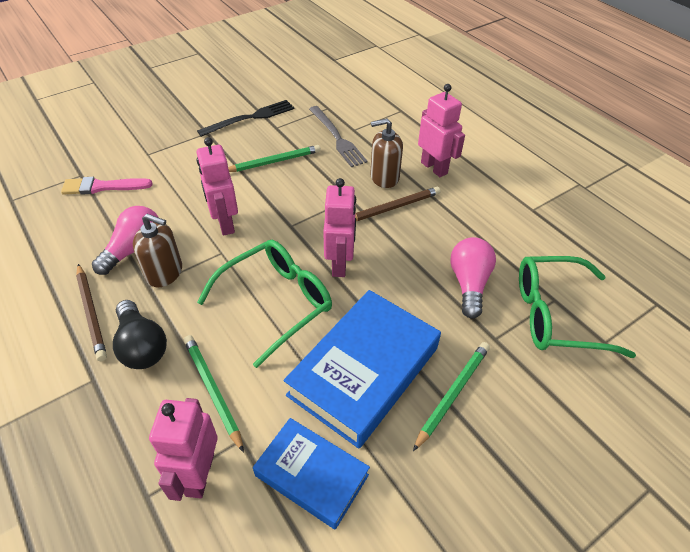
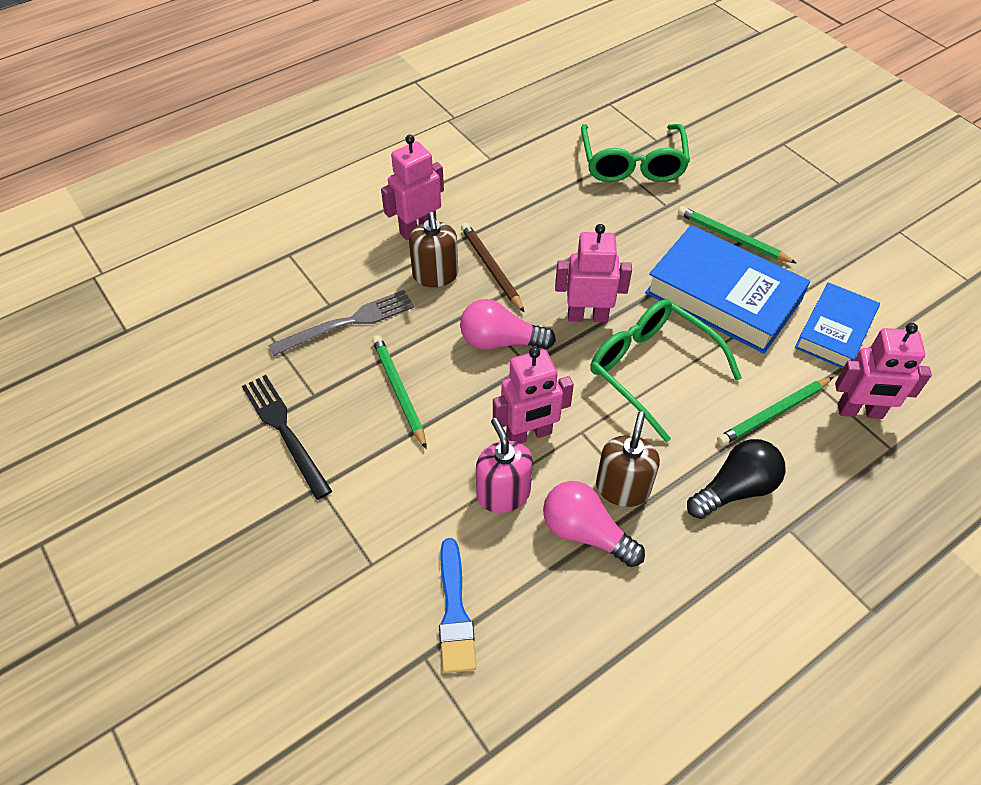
camera: 90 degrees left, 5 degrees up
pink brush [61,177,153,195] -> blue brush [439,538,476,673]
brown pencil [76,264,107,361] -> none
pink light bulb [450,237,496,318] -> pink light bulb moved to [460,299,556,350]
none -> pink soap dispenser [476,418,533,513]

